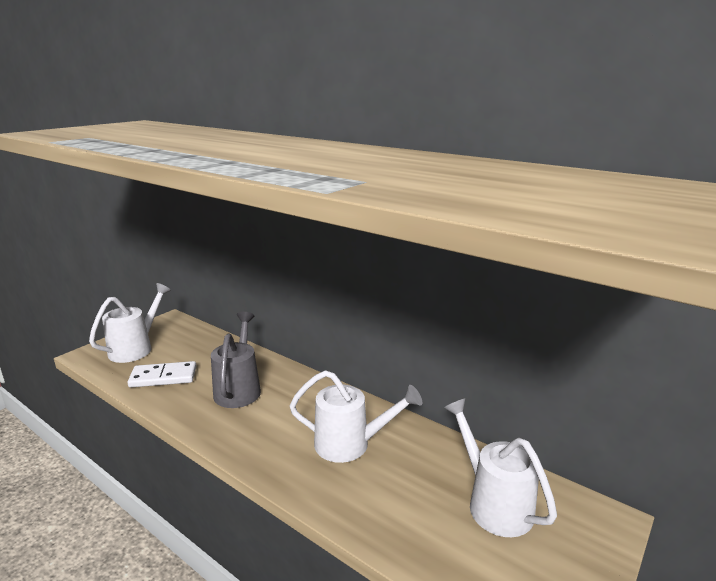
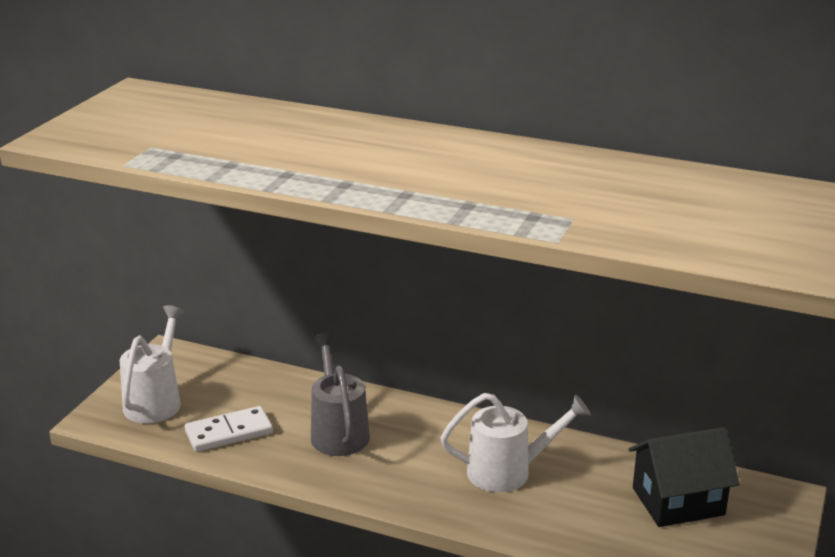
camera: 15 degrees left, 5 degrees up
white watering can [444,398,557,537] -> black house [628,427,740,527]

